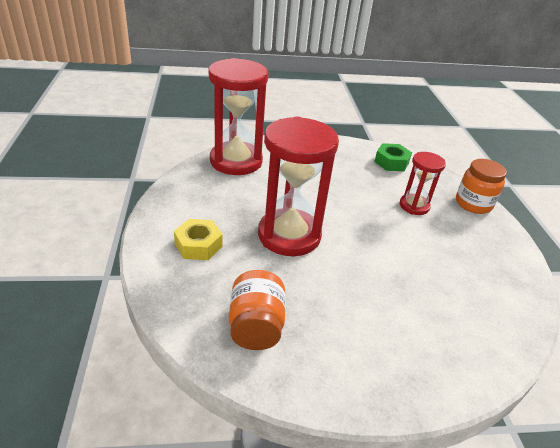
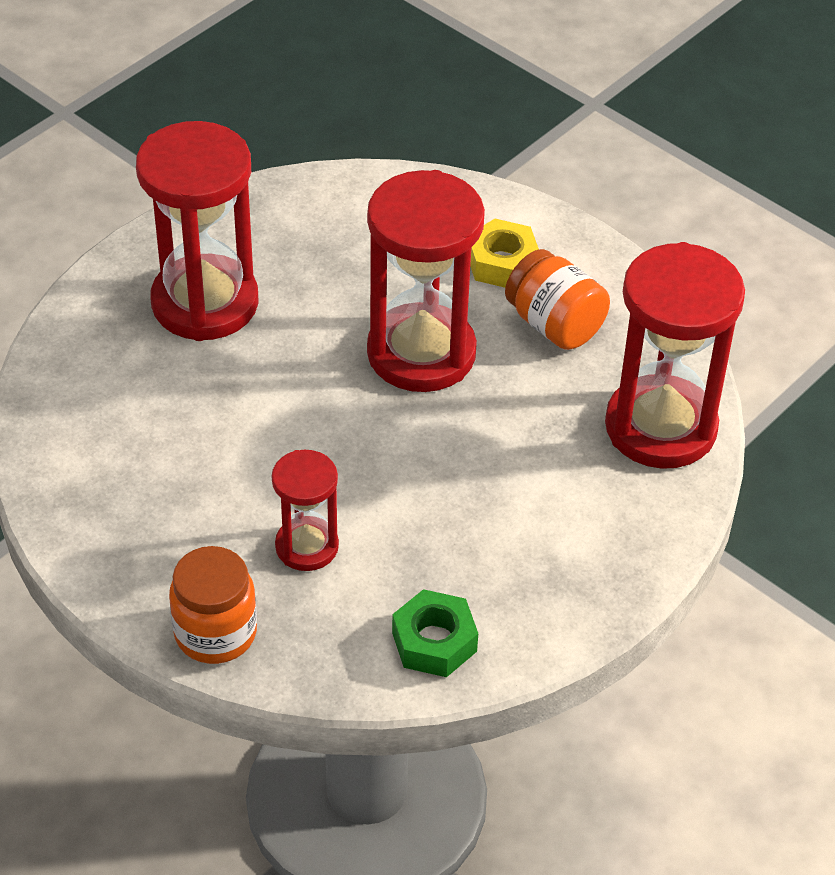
camera: 140 degrees right, 10 degrees up
orange jar [229,270,286,350] -> orange jar moved to [505,249,610,350]
none -> red hourglass [136,121,259,341]

